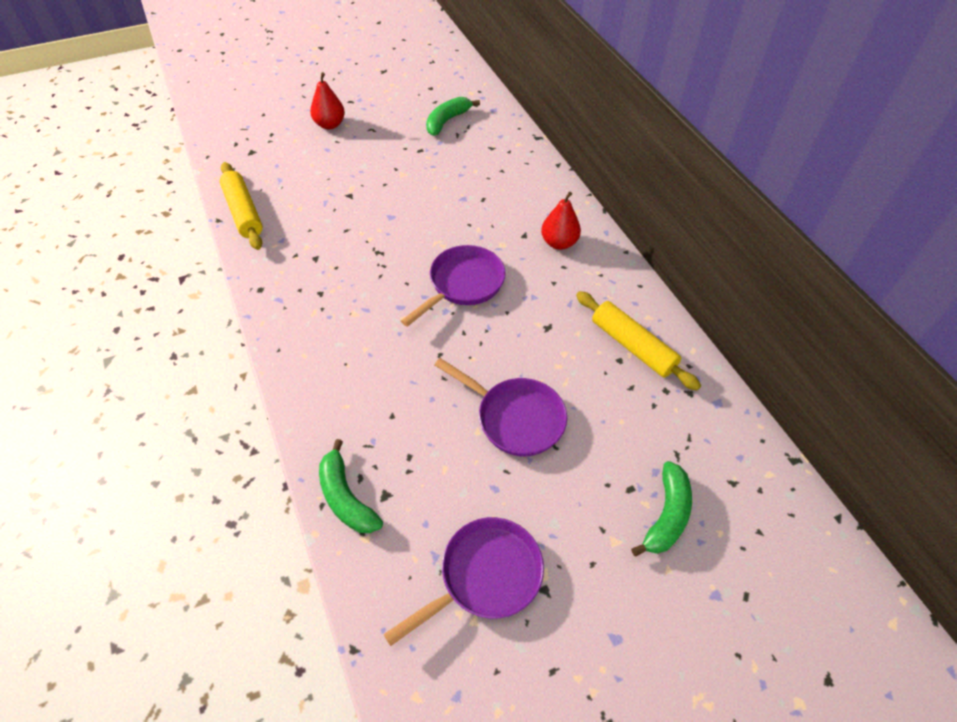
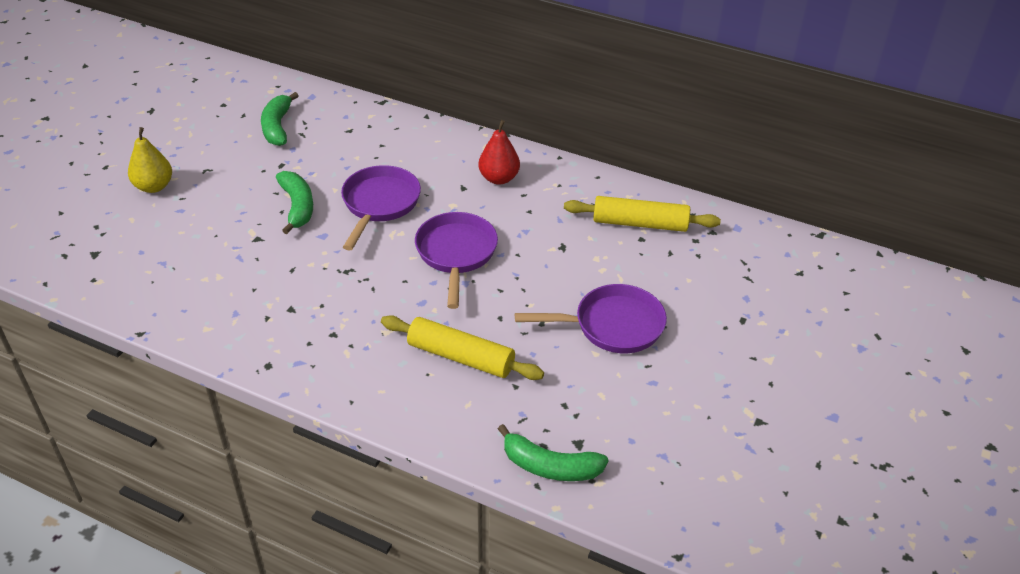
camera: 40 degrees left, 10 degrees down
yellow rolling pin [220,162,263,250] -> yellow rolling pin moved to [381,315,544,380]
red pear [310,72,345,129] -> yellow pear [128,127,172,193]
purple pan [384,517,544,646] -> purple pan moved to [341,165,421,251]
green banana [631,461,692,556] -> green banana moved to [276,171,313,234]

